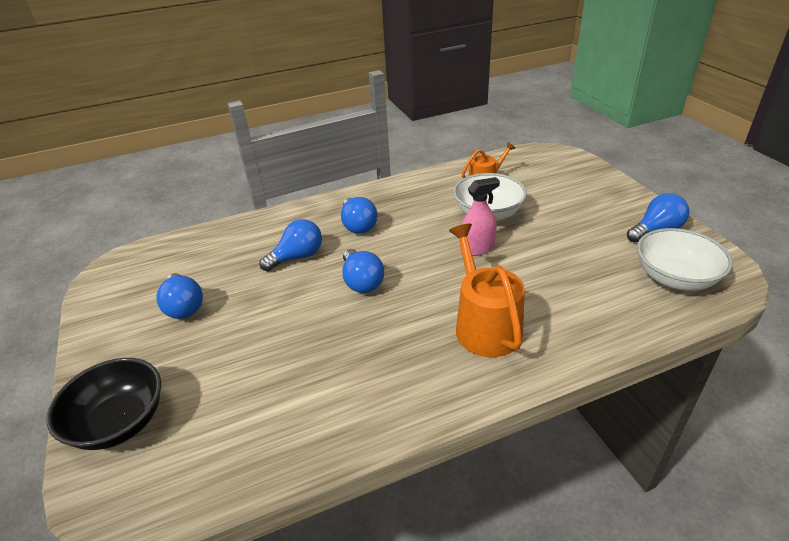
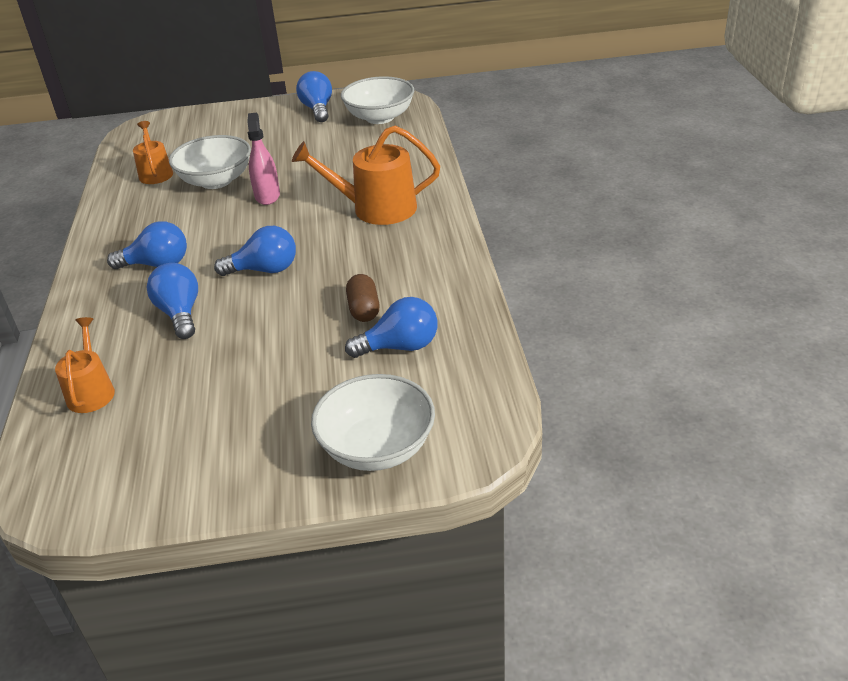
camera: 75 degrees left, 0 degrees up
black bowl [46,358,161,450] -> white bowl [311,374,435,471]
blue light bulb [156,273,203,319] -> blue light bulb moved to [345,297,437,358]
none -> orange watering can [55,317,115,413]
none -> brown capsule [346,274,380,322]

